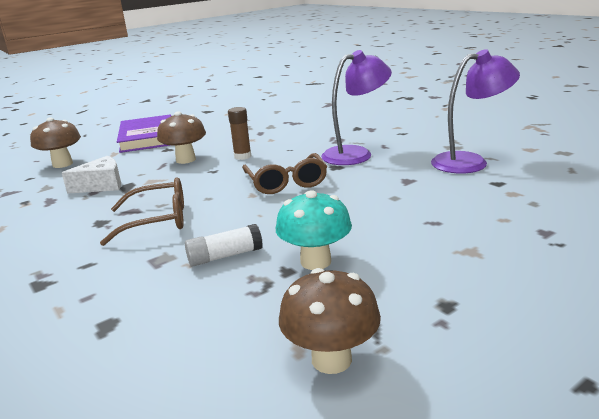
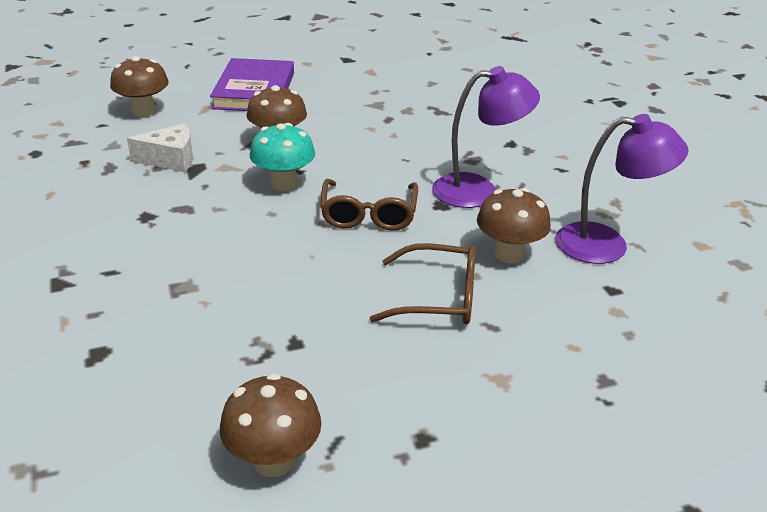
camera: 15 degrees right, 10 degrees up
brown glasses [100,177,184,246] -> brown glasses moved to [369,243,476,324]
white glue stick [185,224,263,266] -> none
brown glue stick [228,107,251,160] -> none
turquoise mushroom [276,190,352,270] -> turquoise mushroom moved to [250,123,315,191]
none -> brown mushroom [477,188,551,263]

